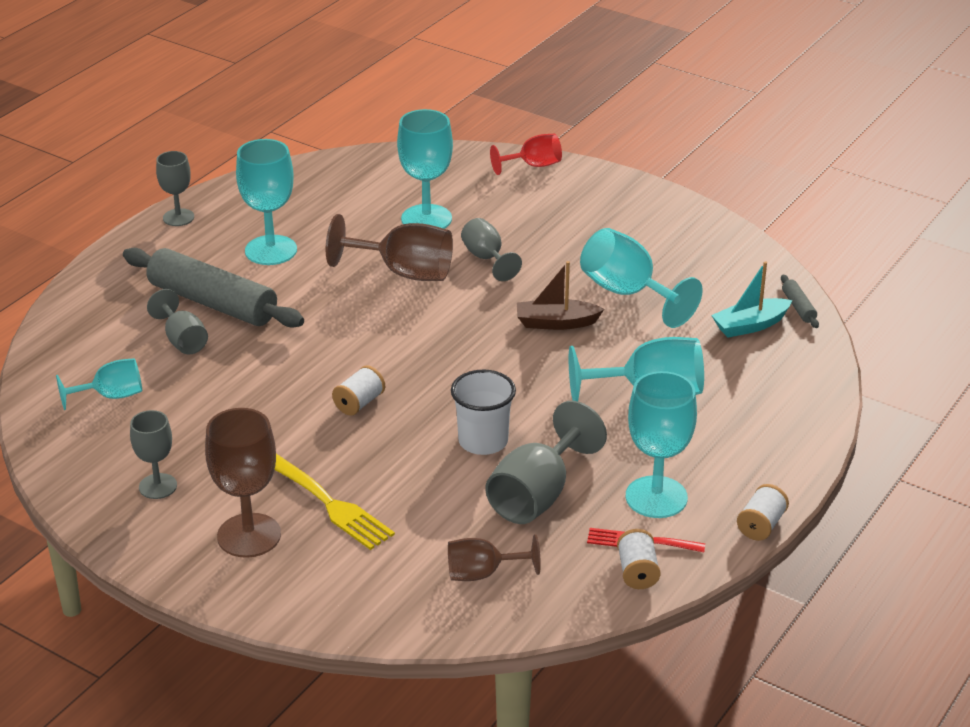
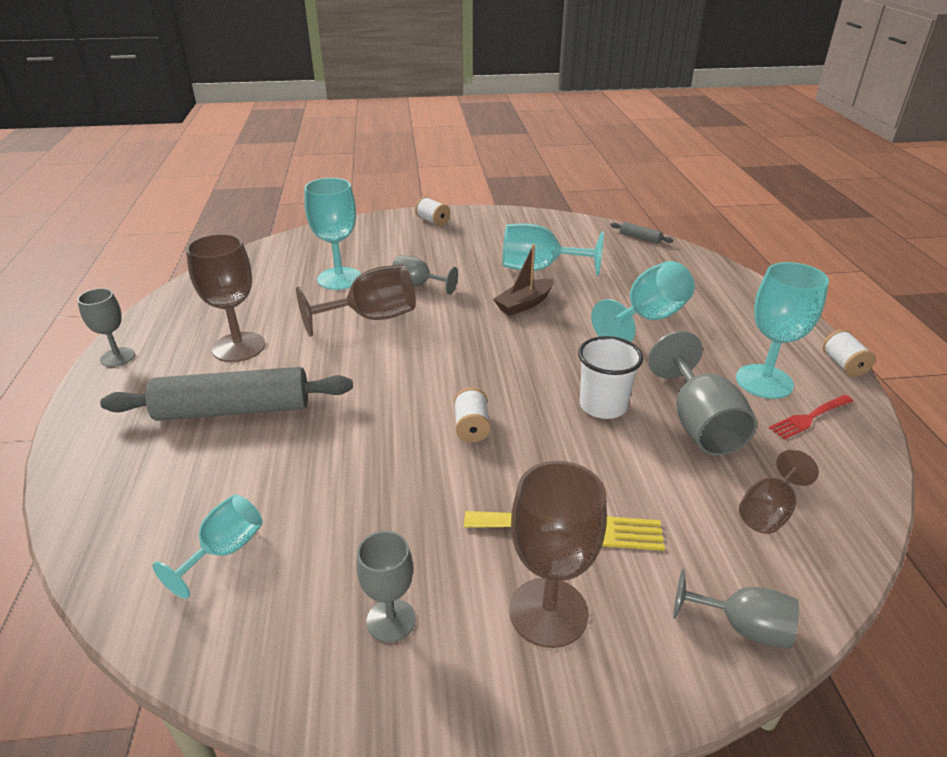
camera: 40 degrees left, 0 degrees up
grey goblet [147,289,208,355] -> grey goblet moved to [673,569,799,649]
turquoise goblet [236,139,297,265] -> brown goblet [186,234,265,362]
red goblet [490,134,562,175] -> none
white spool [617,529,661,589] -> white spool moved to [415,197,450,226]
turquoise boat [711,261,793,338] -> none

